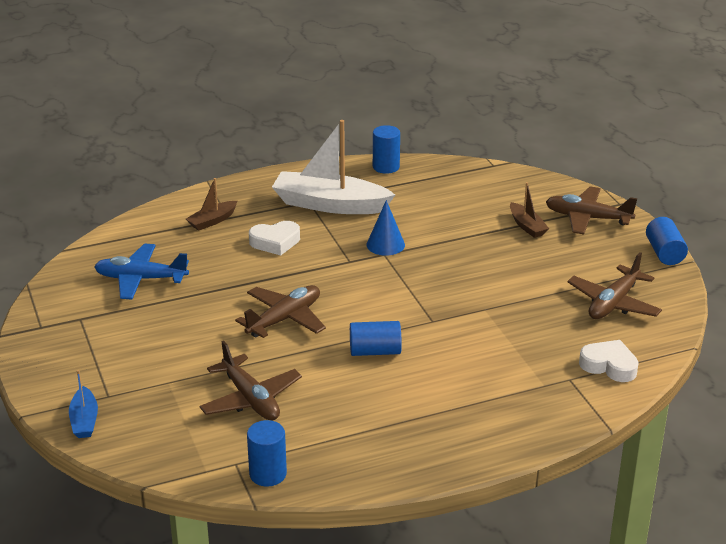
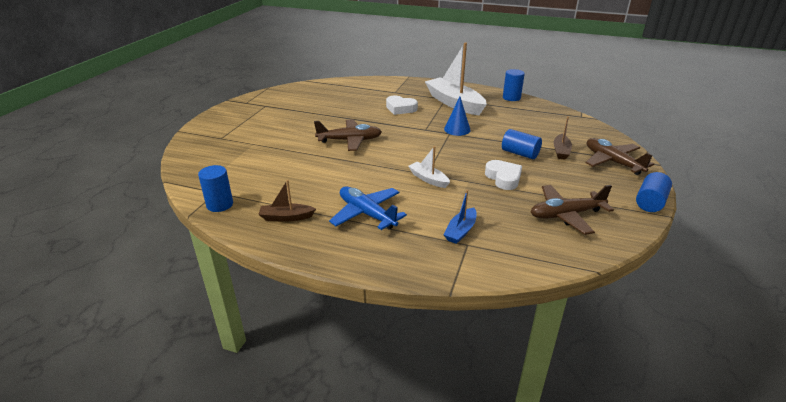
camera: 40 degrees right, 0 degrees up
blue boat [69,370,98,438] -> blue boat moved to [443,190,477,244]
blue plane [94,244,189,300] -> blue plane moved to [329,186,407,230]
brown boat [186,178,237,231] -> brown boat moved to [258,180,316,222]
brown plane [199,341,302,420] -> none
blue cylinder [350,321,402,356] -> blue cylinder moved to [502,129,542,159]
white heart [579,340,639,382] -> white heart moved to [485,160,522,190]
none -> white boat [408,146,450,188]

